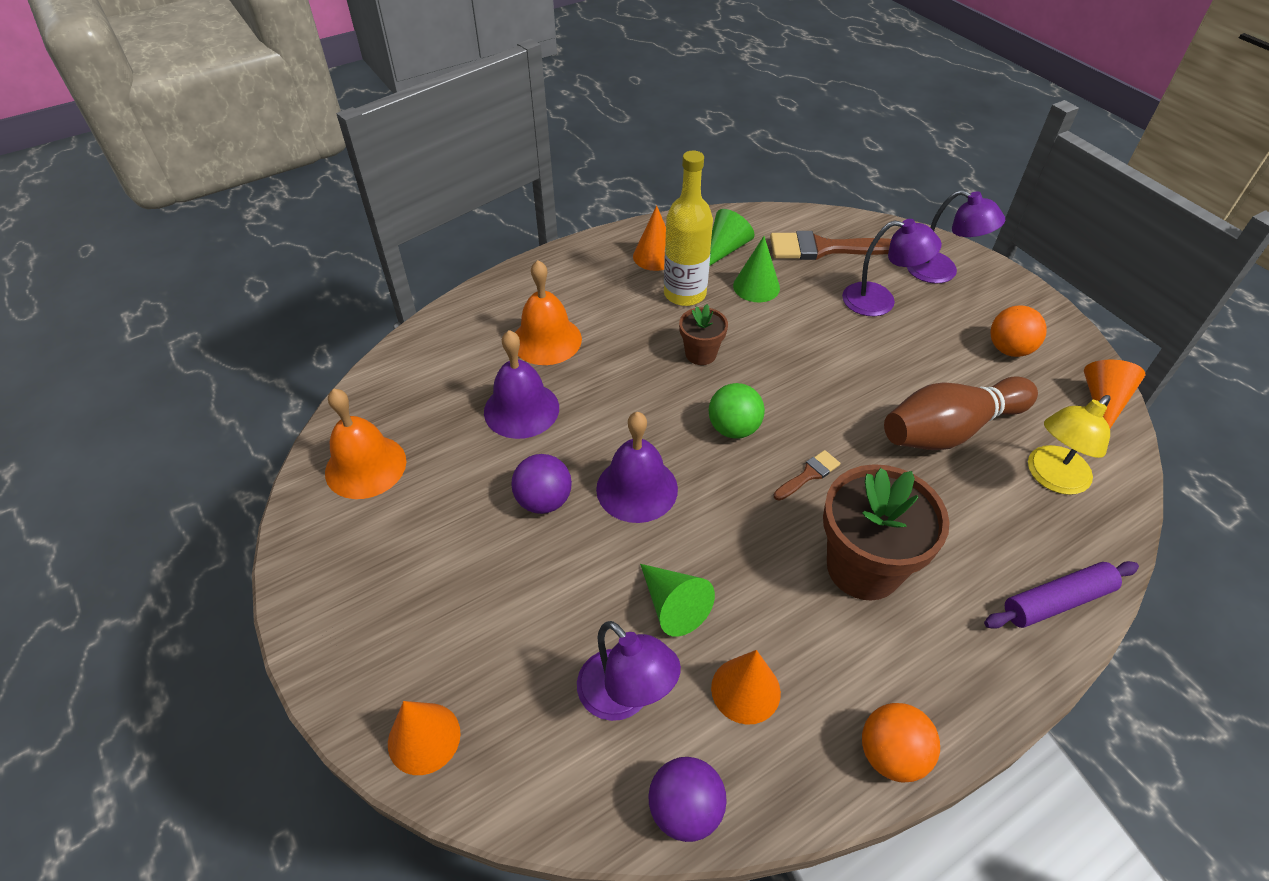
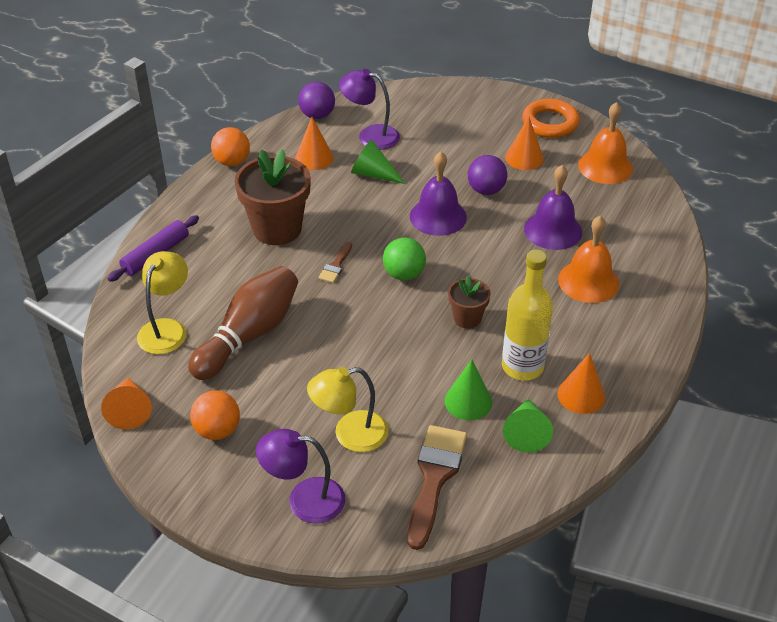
camera: 150 degrees right, 5 degrees down
orange cone [388,701,461,775] -> orange cone moved to [505,117,544,170]
brown brush [770,231,891,260] -> brown brush turned 45 degrees counterclockwise [408,425,467,550]
purple lamp [842,219,942,316] -> yellow lamp [307,367,389,452]
none -> orange ring [522,98,580,138]

